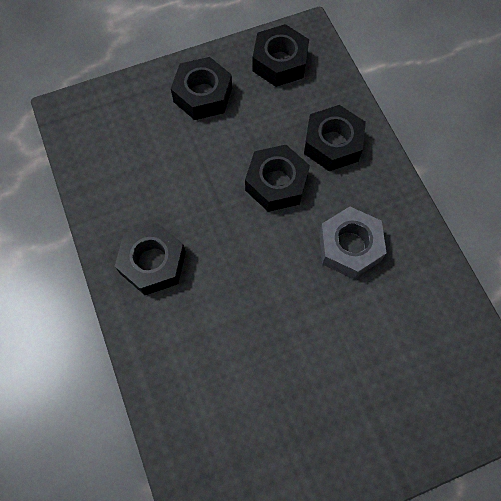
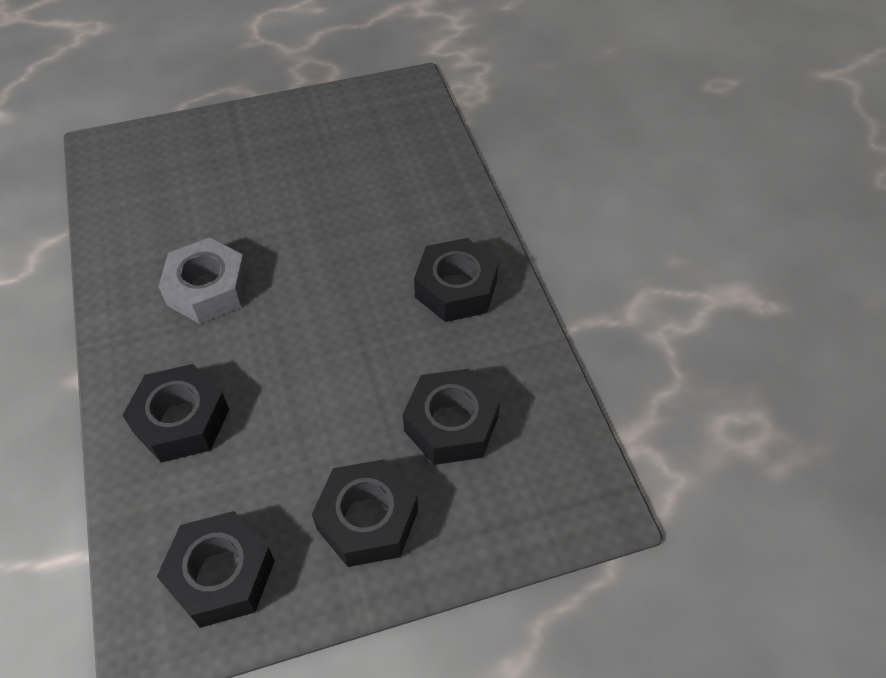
camera: 175 degrees left, 15 degrees down
black nut [245,145,310,212] -> black nut moved to [403,369,500,465]

